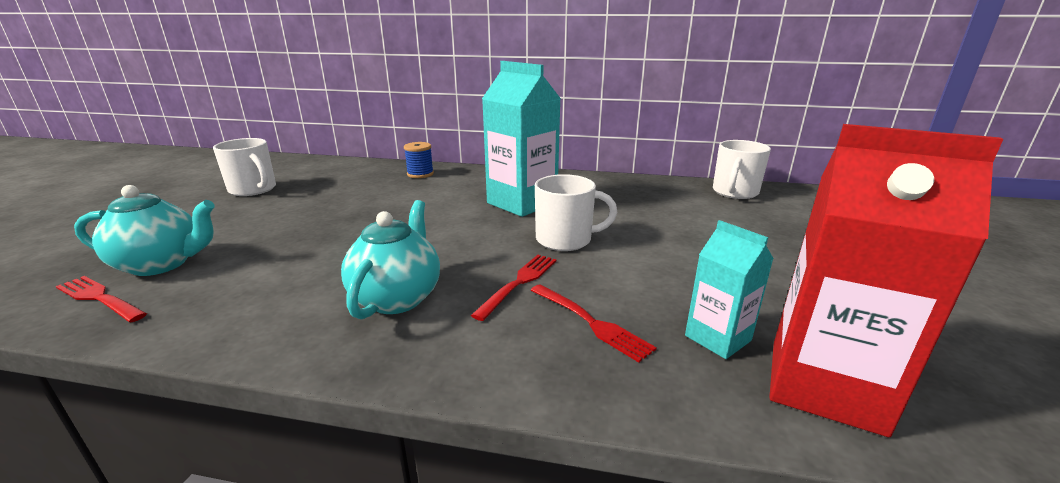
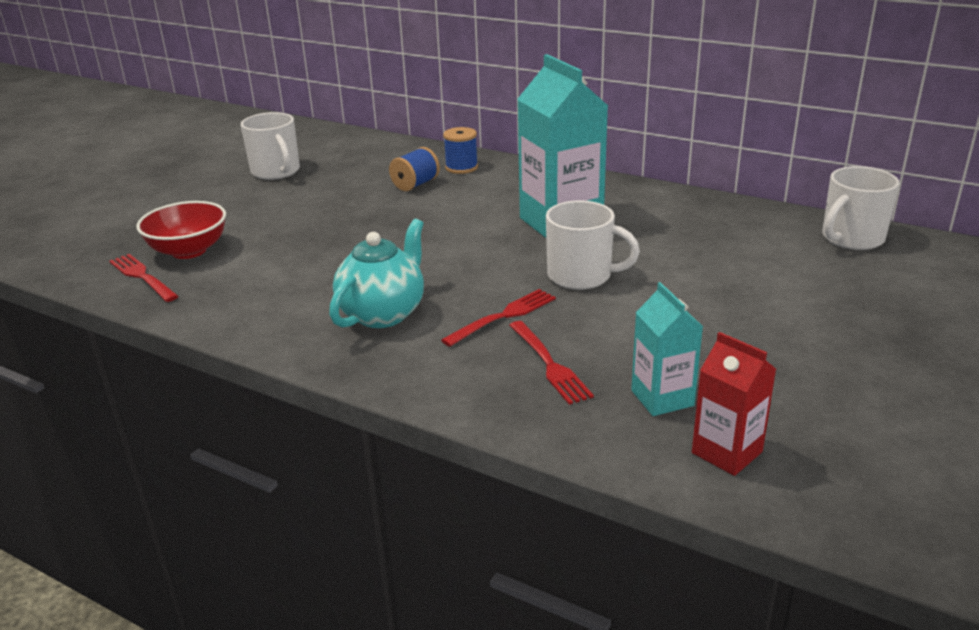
camera: 20 degrees right, 5 degrees up
turquoise teapot [74,185,215,276] -> red bowl [136,201,226,259]
red carton [769,124,1003,437] -> red carton [692,332,776,476], size x0.54
none -> blue spool [389,147,440,191]

